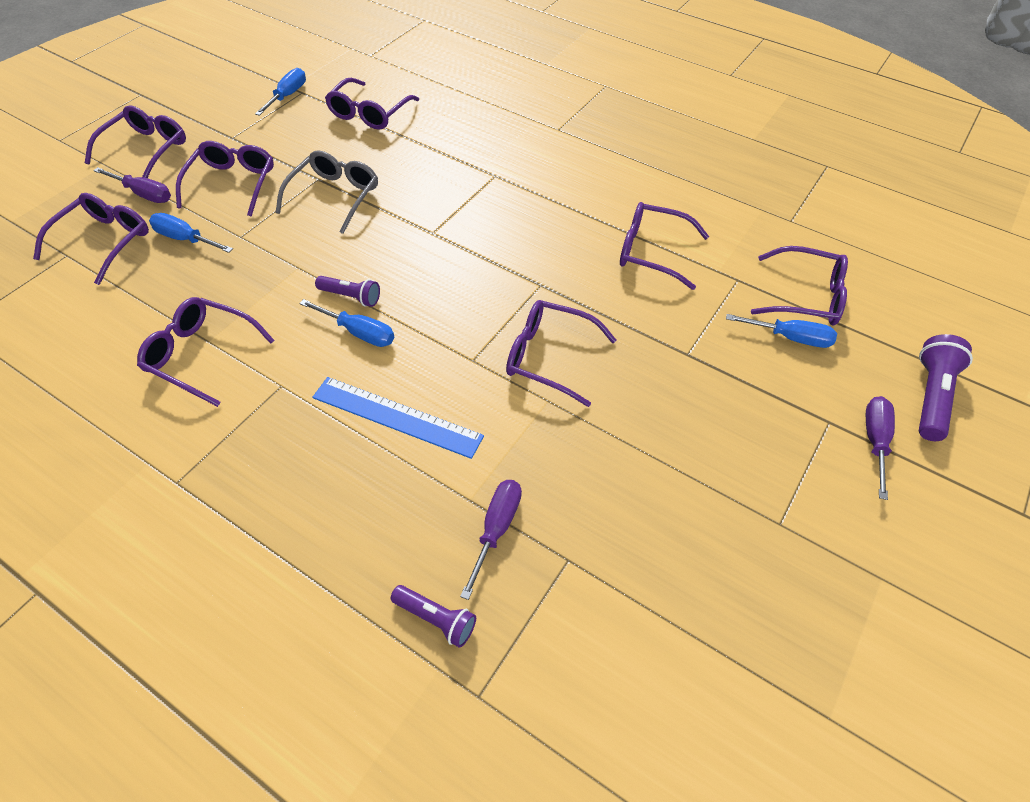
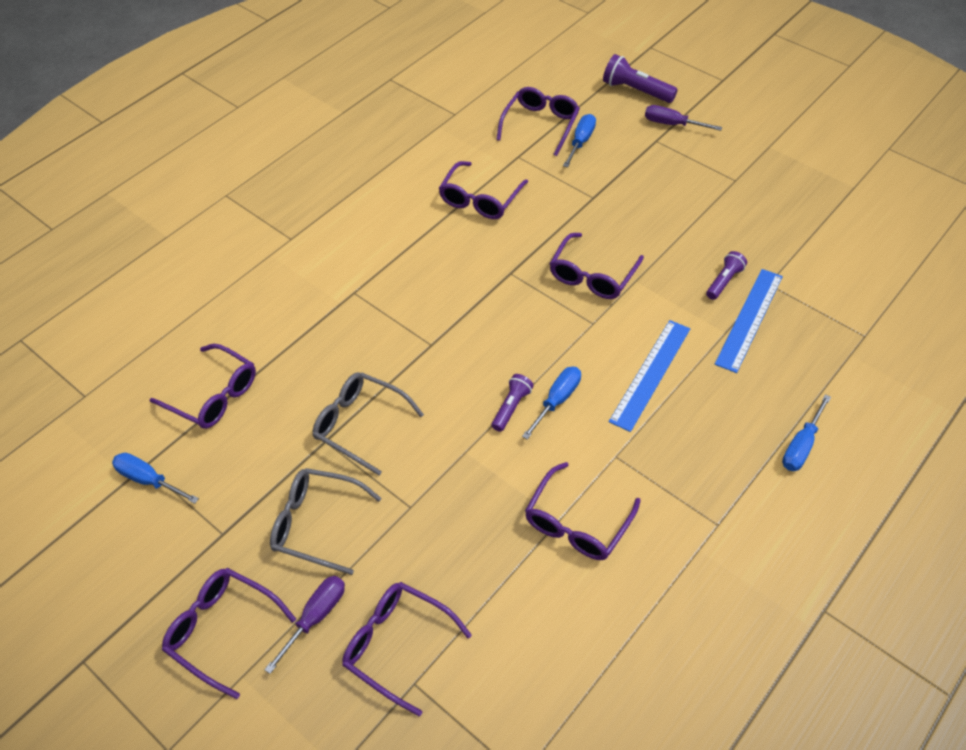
camera: 80 degrees left, 0 degrees up
blue screwdriver [149,213,233,253] -> blue screwdriver moved to [782,394,831,471]
purple glasses [176,141,274,217] -> grey glasses [270,468,382,575]
purple flashlight [391,585,476,648] -> purple flashlight moved to [706,251,747,300]
purple screwdriver [460,480,522,600] -> blue ruler [715,269,783,373]

